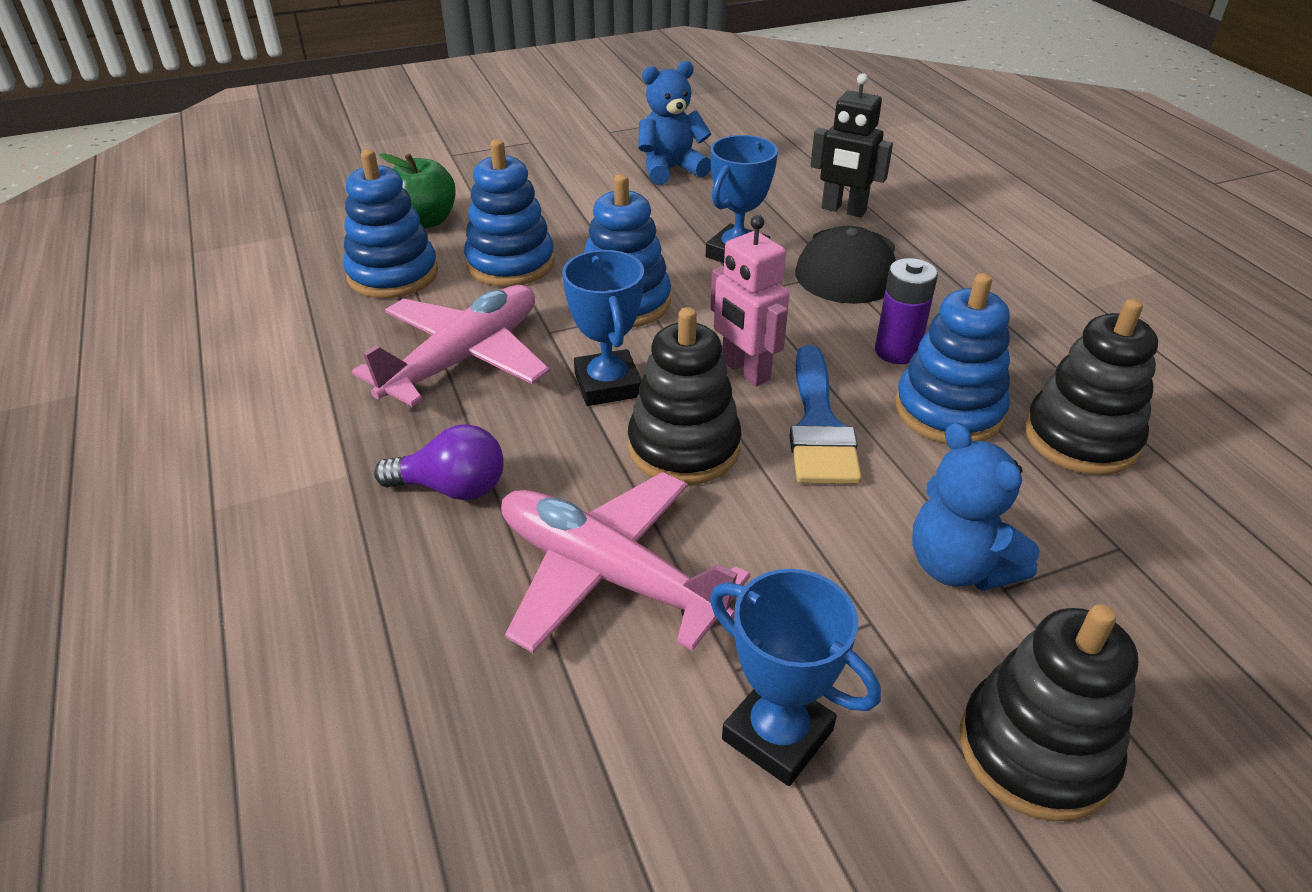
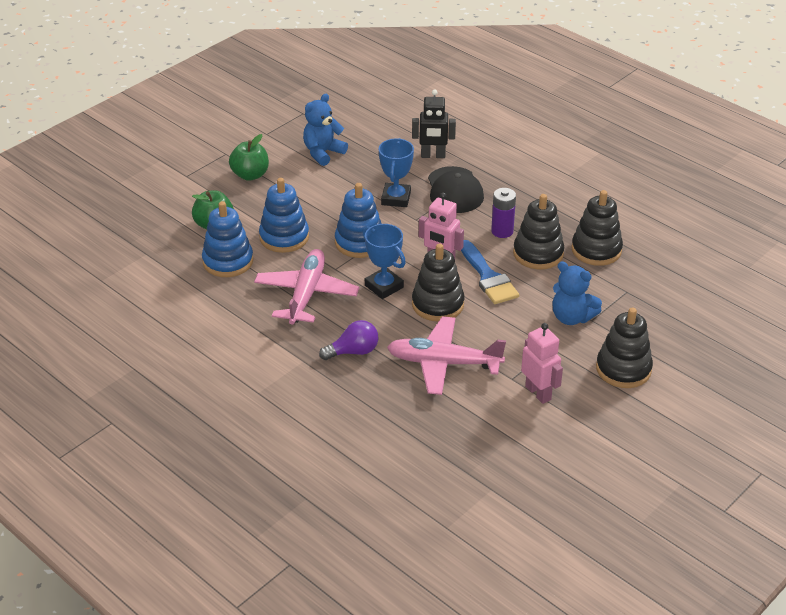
camera: 25 degrees left, 0 degrees up
blue trophy [710,569,881,786] -> pink robot [521,323,563,404]
blue stacking toy [895,273,1010,444] -> black stacking toy [513,194,564,269]
none -> green apple [229,134,269,181]

